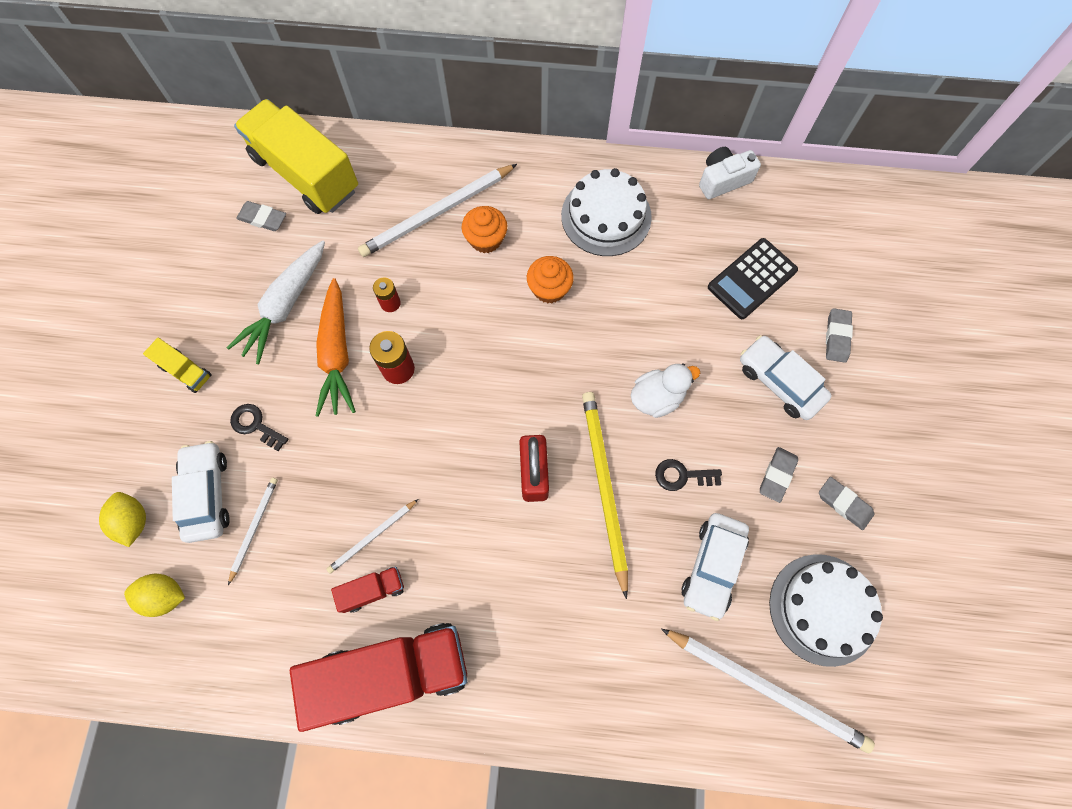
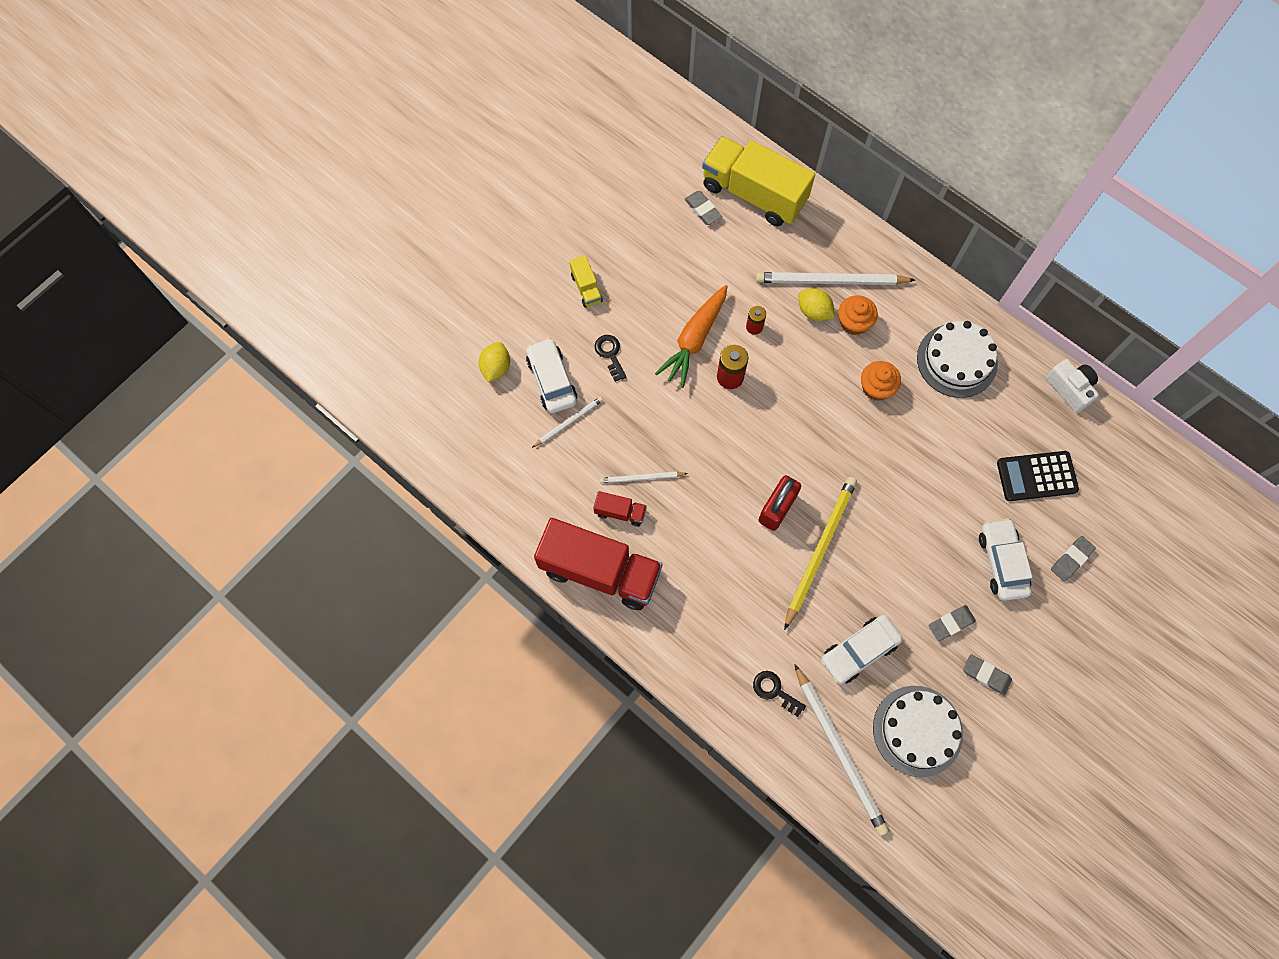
camera: 35 degrees right, 0 degrees up
yellow lemon [124,574,185,617] -> yellow lemon moved to [799,288,835,321]
white car [172,441,230,543] -> white car turned 45 degrees counterclockwise [526,338,577,413]
white carrot [227,240,325,364] -> none
yellow truck [234,99,358,214] -> yellow truck turned 45 degrees counterclockwise [702,136,815,226]
white duck [631,364,700,418] -> none
black key [655,459,722,491] -> black key moved to [753,671,806,717]
white camera [699,147,761,199] -> white camera turned 45 degrees clockwise [1046,359,1099,413]
grey eraser [819,477,874,530] -> grey eraser turned 45 degrees counterclockwise [963,654,1012,695]

